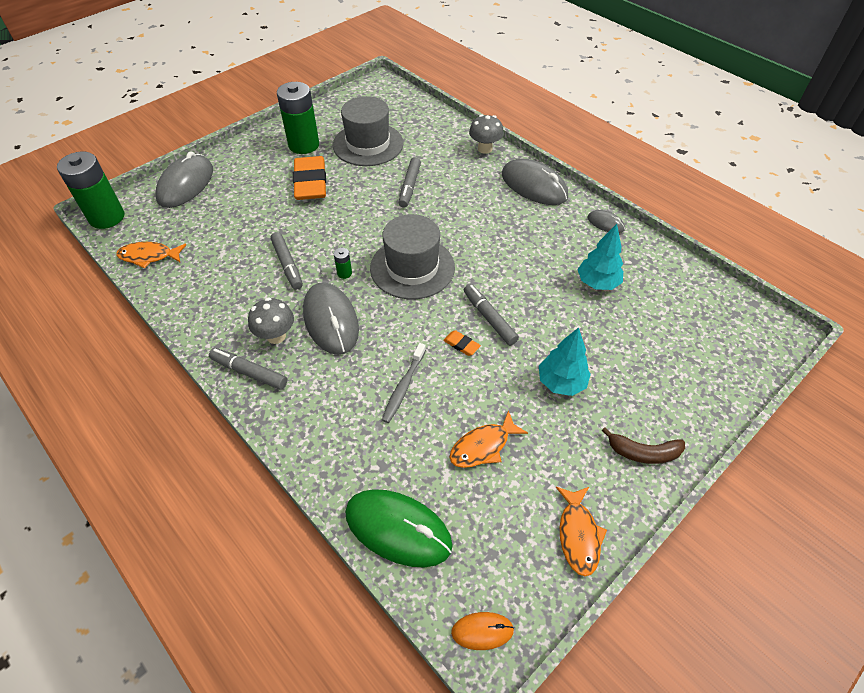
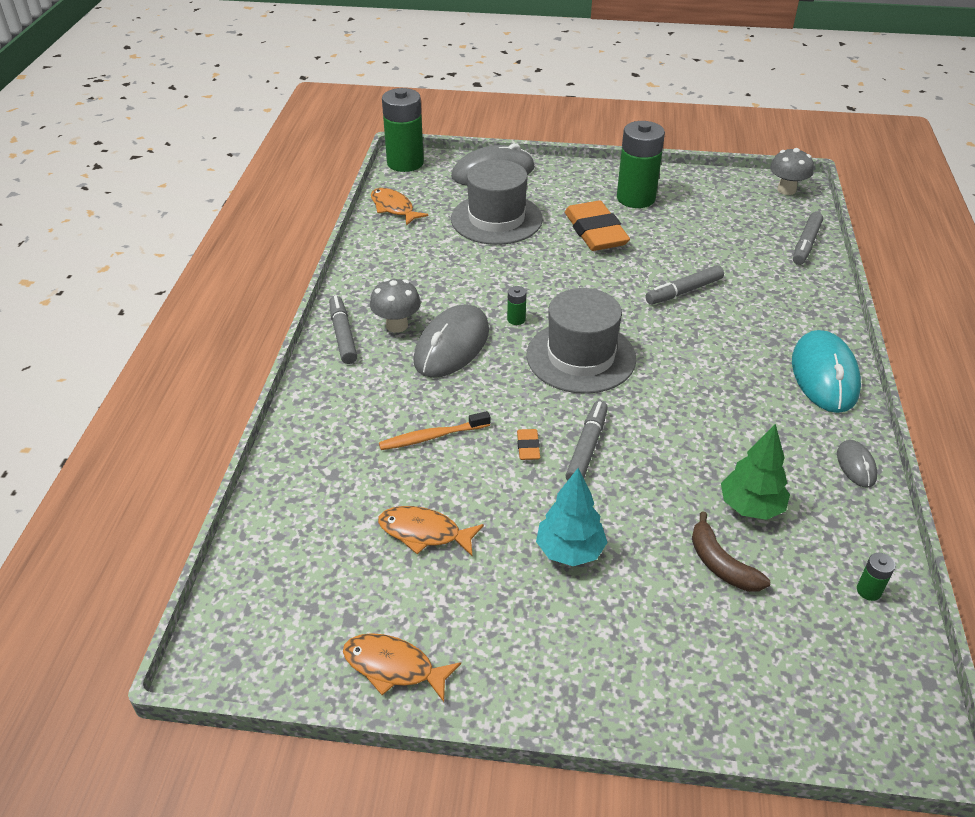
camera: 50 degrees right, 10 degrees down
grey marker [270,232,303,290] -> grey marker moved to [793,212,823,265]
orange eraser [293,156,326,200] -> orange eraser turned 60 degrees counterclockwise [565,201,630,251]
grey hat [333,96,404,166] -> grey hat moved to [451,160,543,245]
green mouse [345,489,453,568] -> none
grey toothbrush [382,343,426,423] -> orange toothbrush [379,411,490,450]
orange mouse [451,612,514,650] -> none
grey mushroom [469,115,504,154] -> grey mushroom moved to [770,148,814,195]
grey mouse [502,159,568,205] -> turquoise mouse [792,330,861,413]
orange fish [556,487,607,576] -> orange fish turned 60 degrees clockwise [343,633,461,702]
turquoise tree [577,224,623,290] -> green tree [721,424,790,520]
brown banana [602,427,685,464] -> brown banana moved to [692,511,770,592]
none -> green battery [857,553,895,601]

